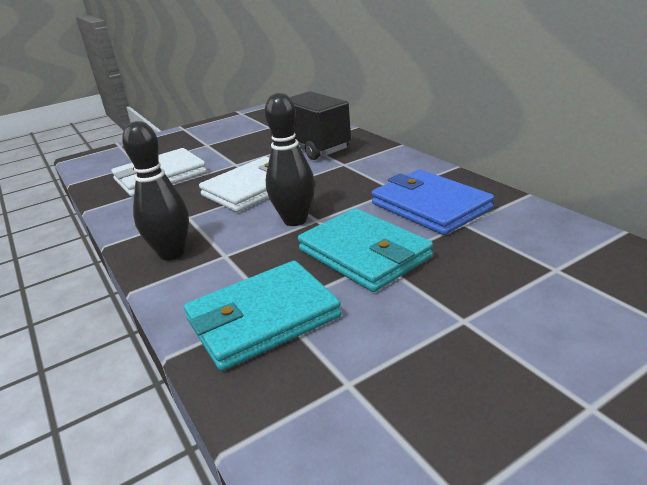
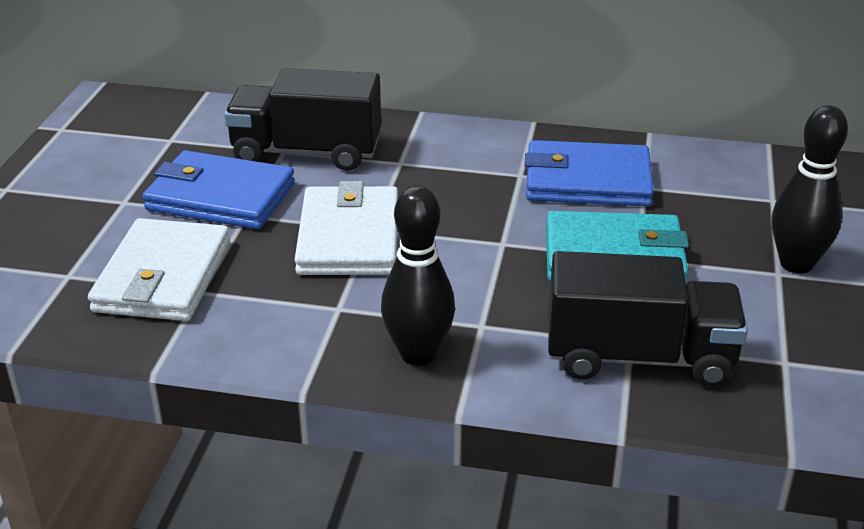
camera: 50 degrees left, 5 degrees up
turquoise wallet [184,261,342,371] -> black truck [548,251,748,387]
black bowling pin [265,93,315,226] -> black bowling pin moved to [772,105,848,274]
none -> blue wallet [143,150,295,229]

